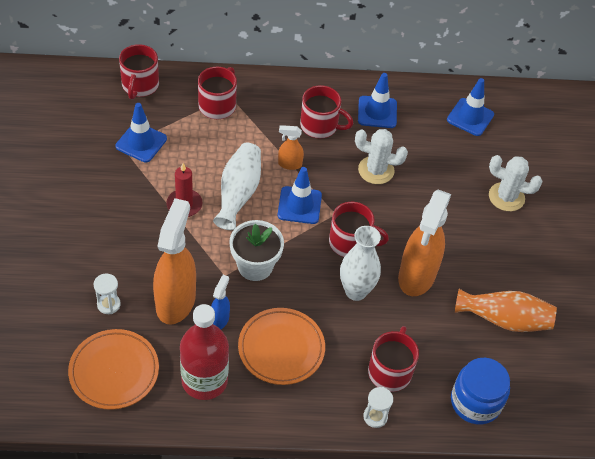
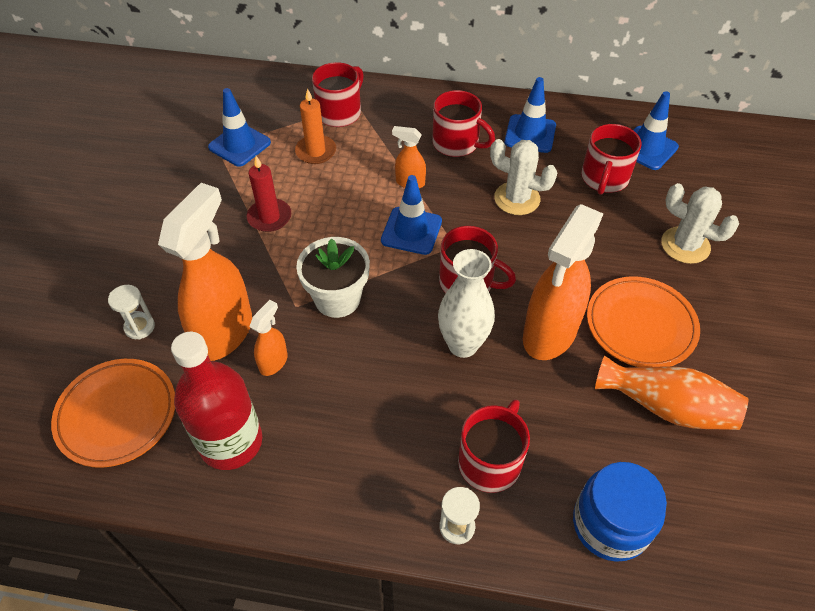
camera: 15 degrees right, 0 degrees up
red mug [119,44,159,99] -> red mug moved to [581,124,642,195]
blue spray bottle [211,275,230,329] -> orange spray bottle [249,300,288,376]
white vase [213,143,261,230] -> none
orange plate [238,308,325,385] -> orange plate moved to [587,276,700,367]
none -> orange candle [295,88,336,164]

